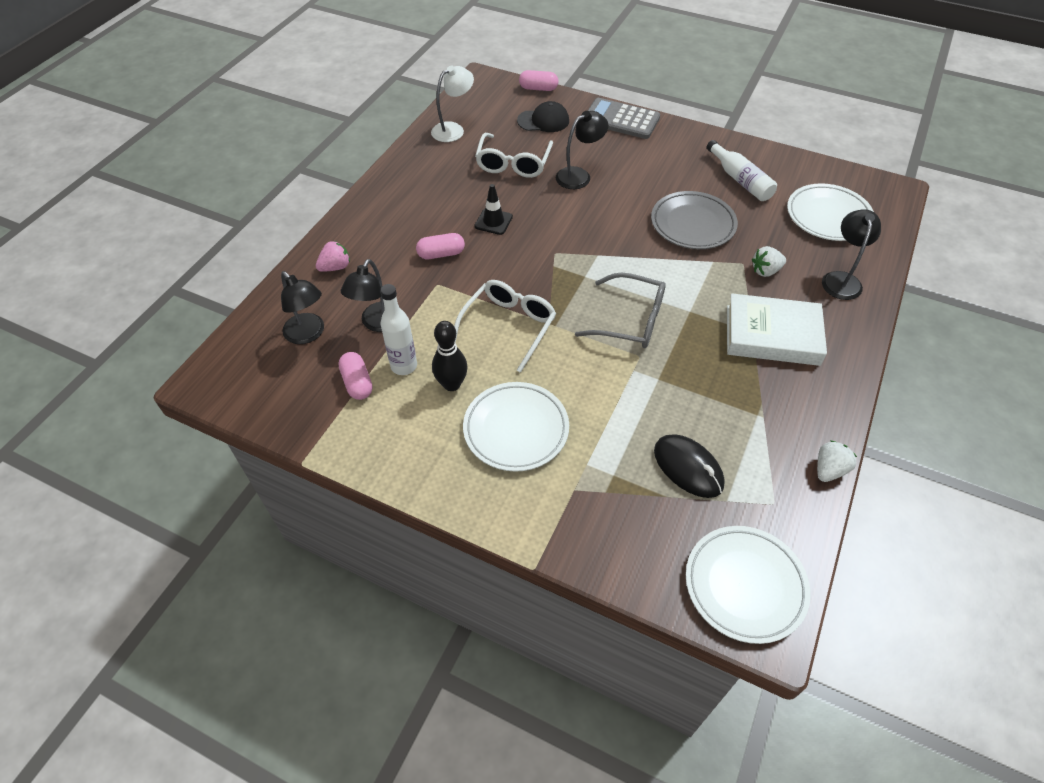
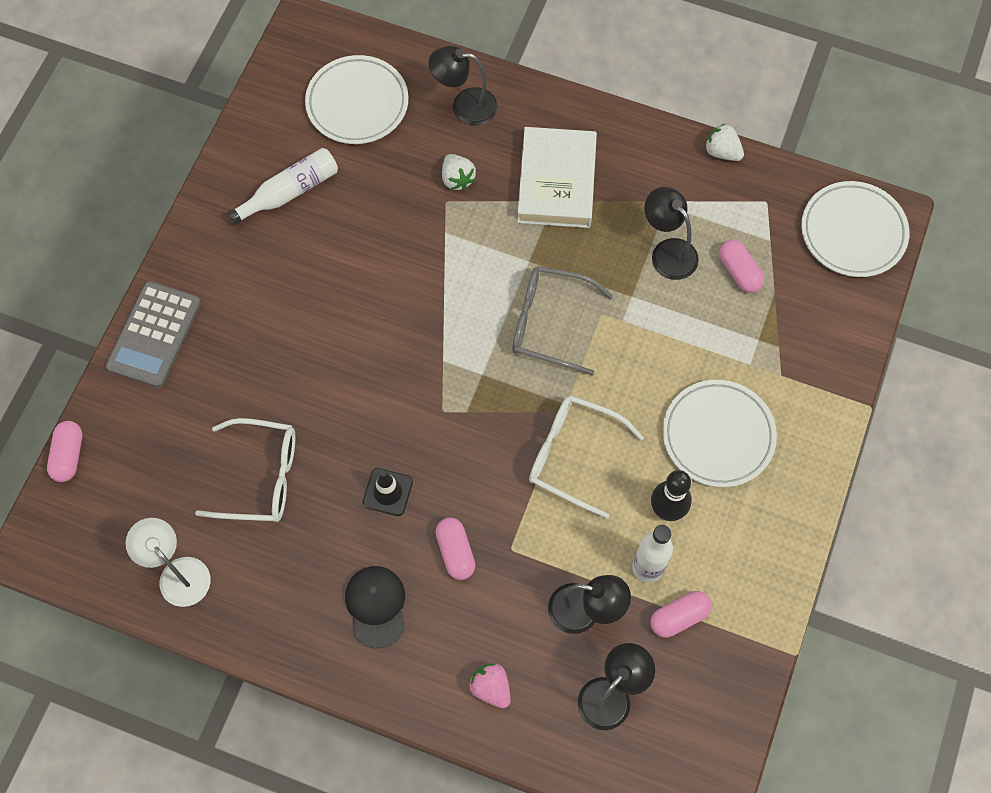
camera: 95 degrees left, 15 degrees up
black cap [517,101,569,132] -> black cap moved to [345,566,405,648]
black lamp [556,111,608,189] -> black lamp moved to [644,187,699,280]
grey glasses [575,273,666,348] -> grey glasses turned 90 degrees counterclockwise [512,266,613,375]
grey plate [651,191,738,249] -> none
black mouse [654,434,725,498] -> pink capsule [719,240,764,293]

